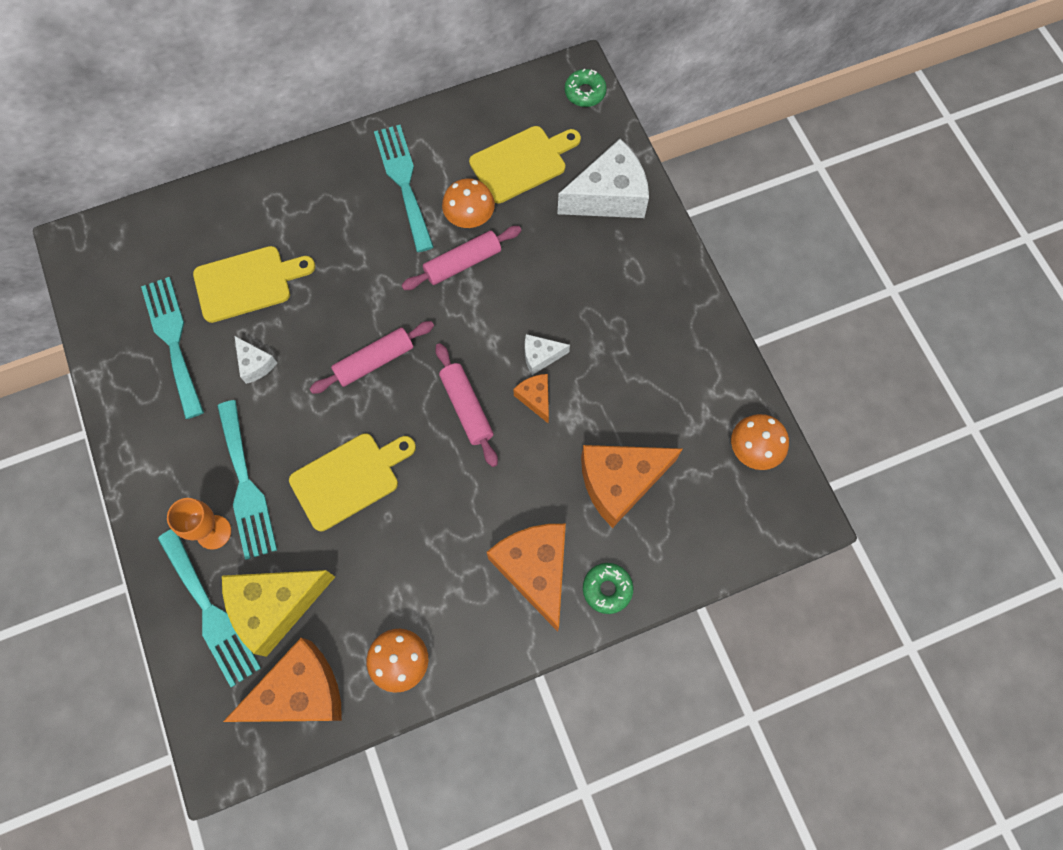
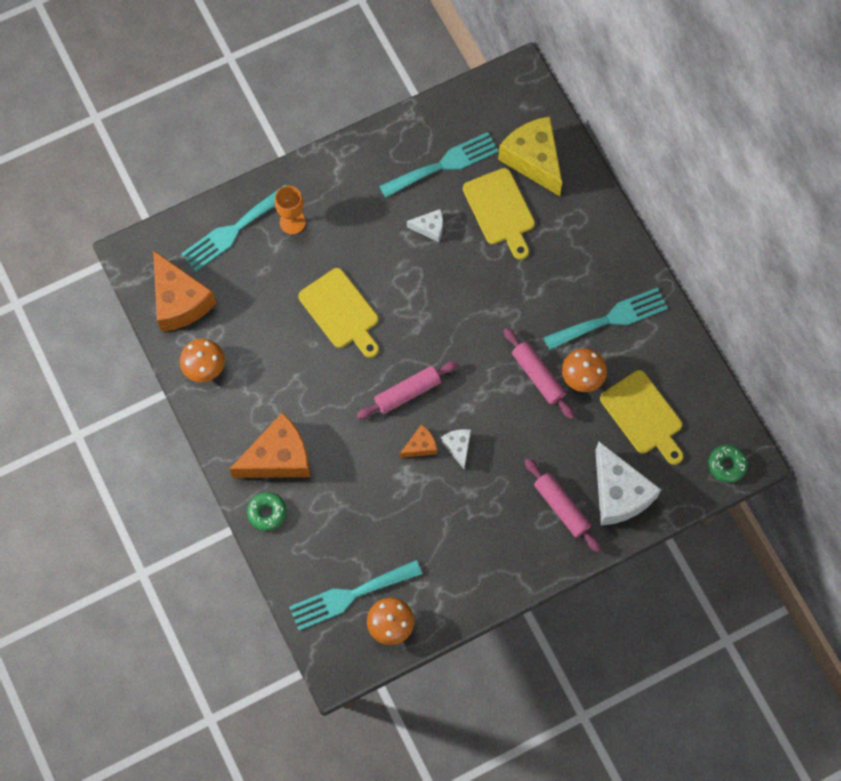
camera: 85 degrees right, 0 degrees up
turquoise fork [217,400,277,560] -> turquoise fork moved to [289,560,422,631]
yellow cheese [222,570,335,657] -> yellow cheese moved to [498,116,562,196]
white cheese [234,336,277,384] -> white cheese turned 135 degrees counterclockwise [407,209,443,242]
pink rolling pin [310,321,434,394] -> pink rolling pin moved to [525,458,601,552]
orange cheese [581,445,682,528] -> none

